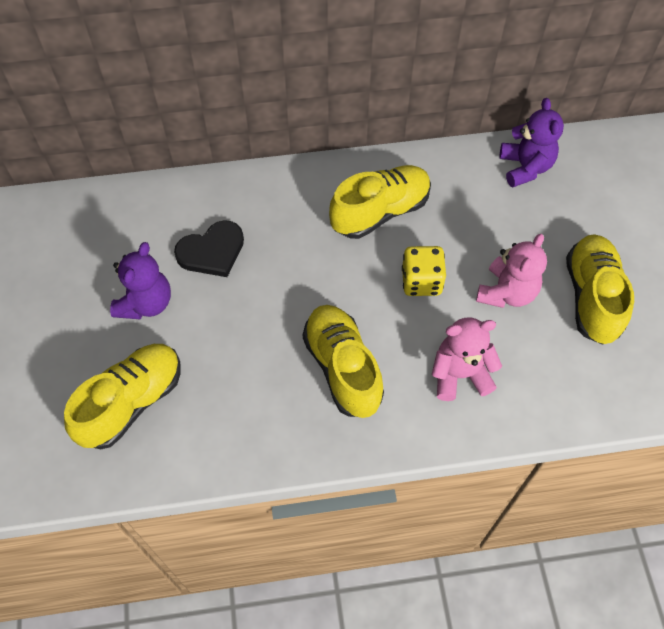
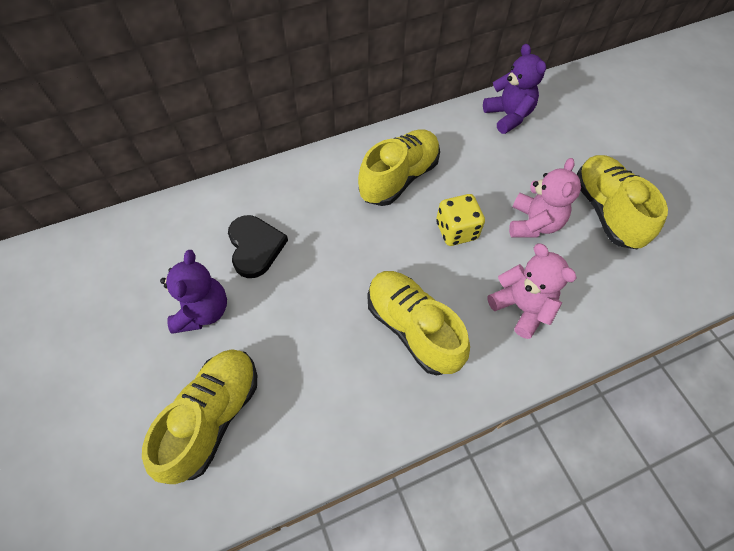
camera: 15 degrees left, 0 degrees up
black heart [174,220,244,277] -> black heart turned 60 degrees counterclockwise [228,215,288,278]
pink teddy bear [431,318,502,401] -> pink teddy bear turned 75 degrees clockwise [487,244,576,339]

